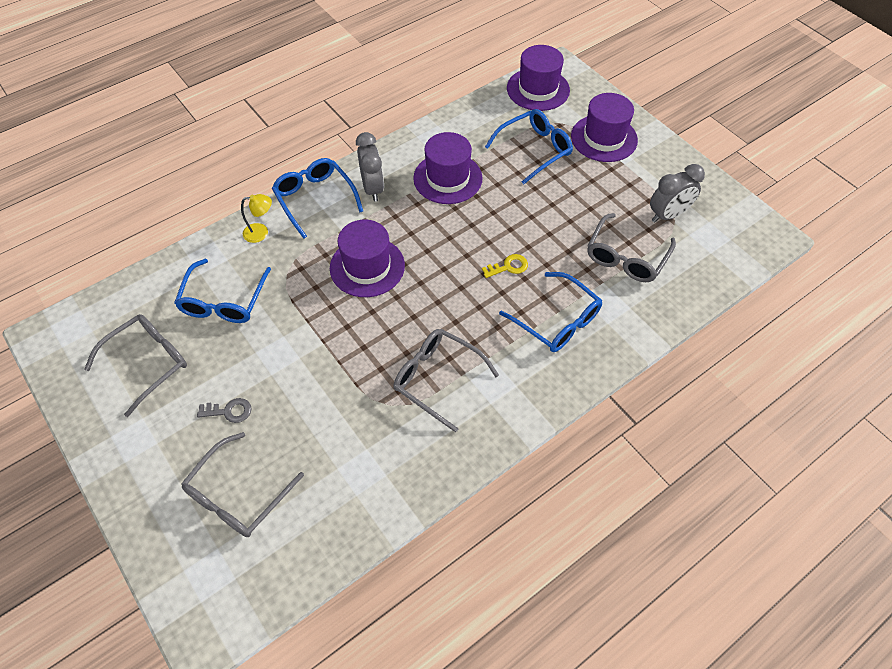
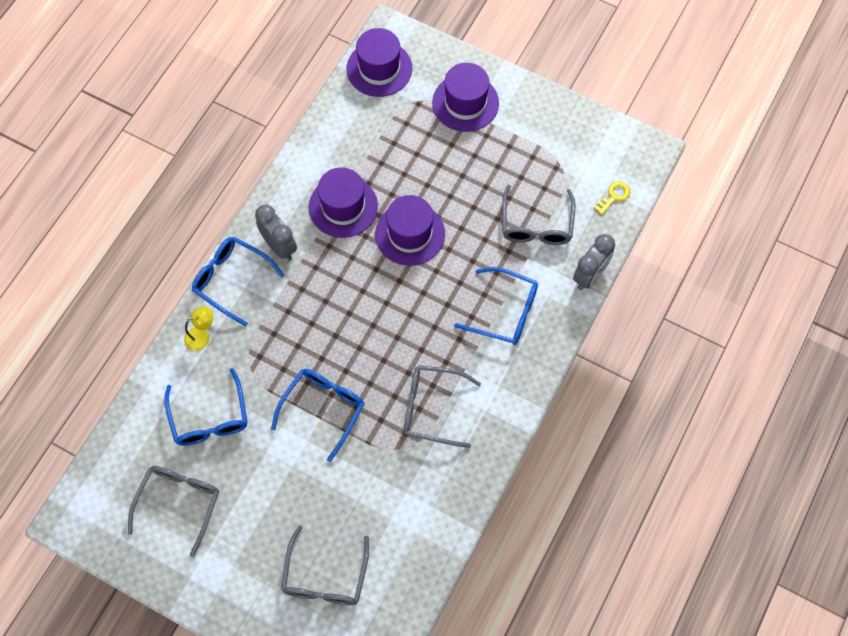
camera: 25 degrees left, 10 degrees up
grey key [197,398,251,423] -> none
purple hat [330,220,405,297] -> purple hat moved to [375,195,445,266]
yellow key [482,254,528,278] -> yellow key moved to [594,181,630,215]
blue glasses [485,109,573,184] -> blue glasses moved to [271,369,364,462]
grey clock [650,164,705,222] -> grey clock moved to [573,234,615,290]

